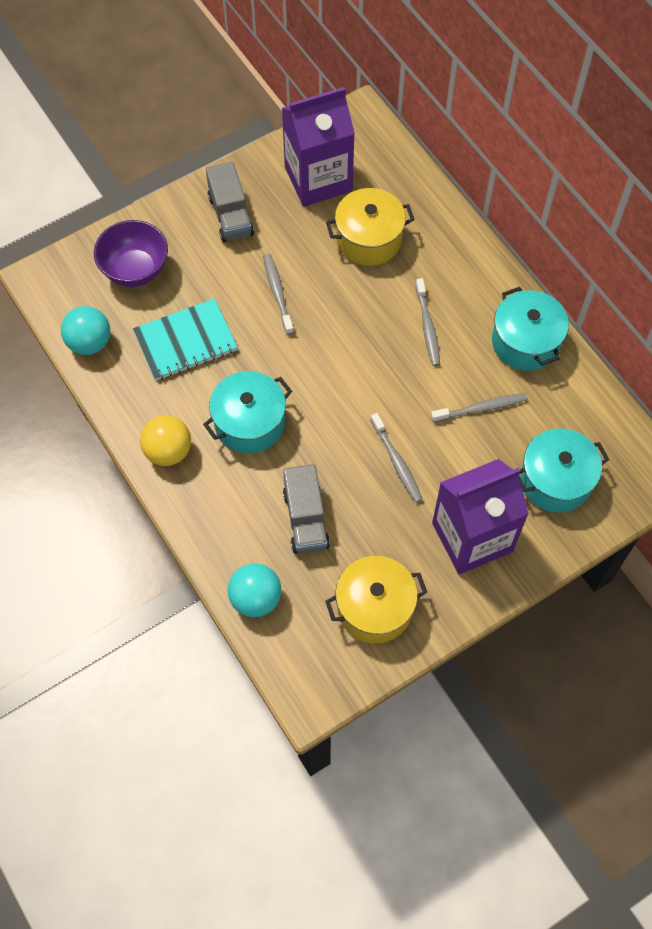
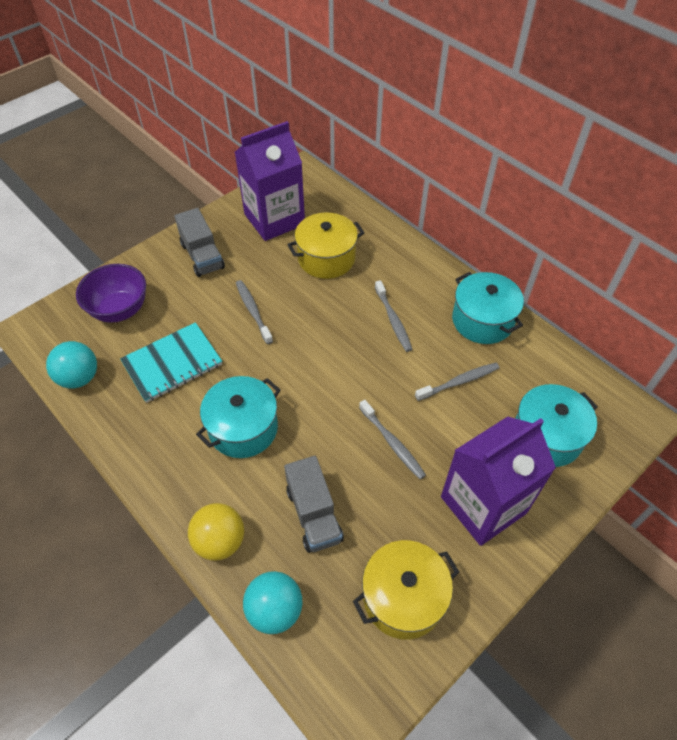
camera: 10 degrees left, 10 degrees down
yellow ball [140,415,191,466] -> yellow ball moved to [188,503,244,561]

